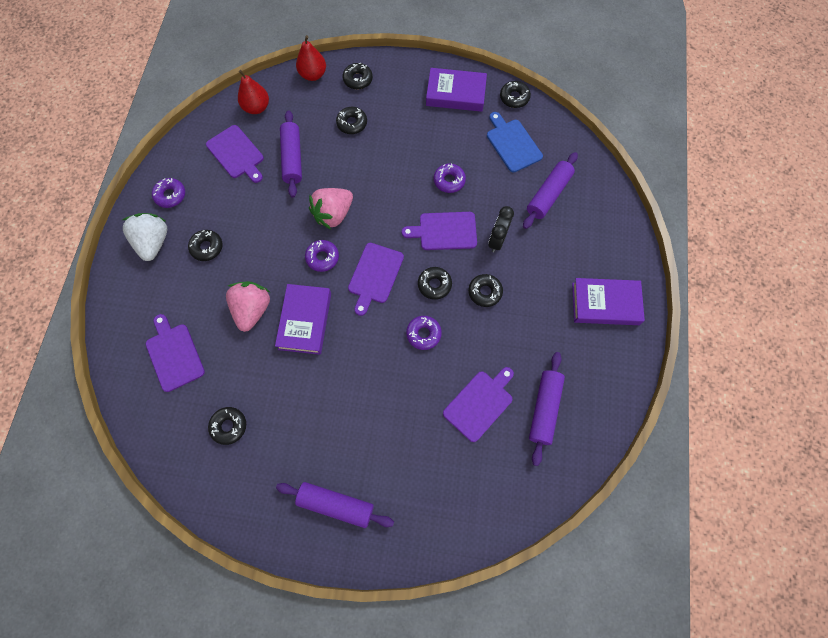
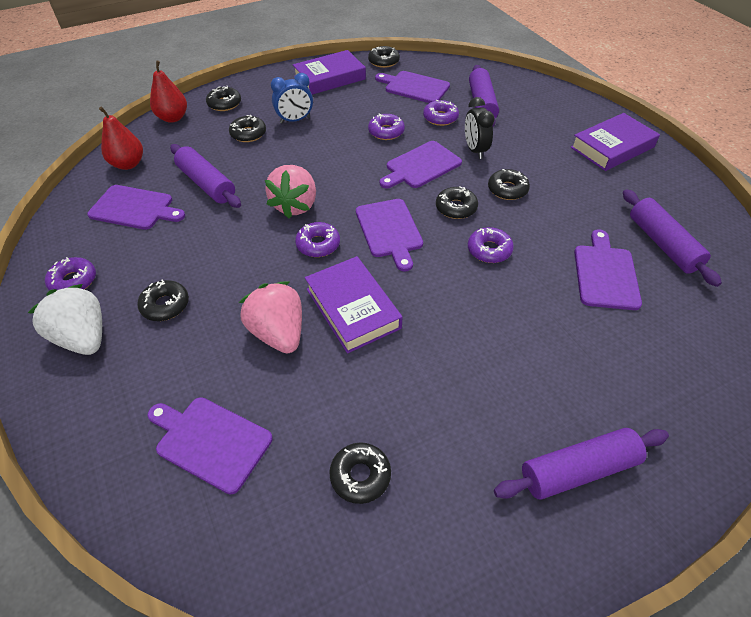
camera: 35 degrees left, 20 degrees down
blue cutting board [487,112,543,173] -> purple cutting board [375,71,450,103]
none -> blue clock [271,73,313,123]
none -> purple donut [423,100,459,126]

